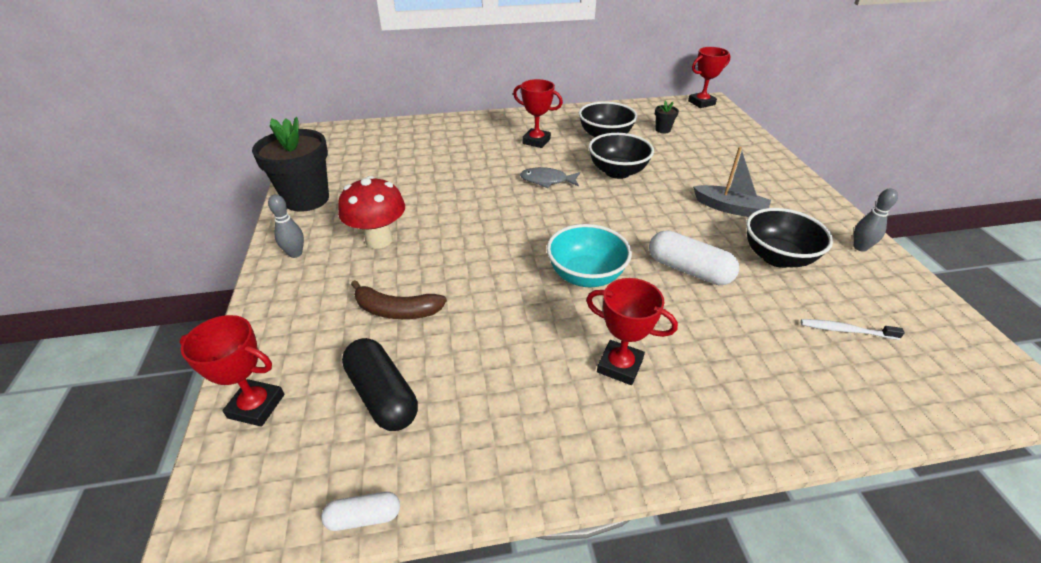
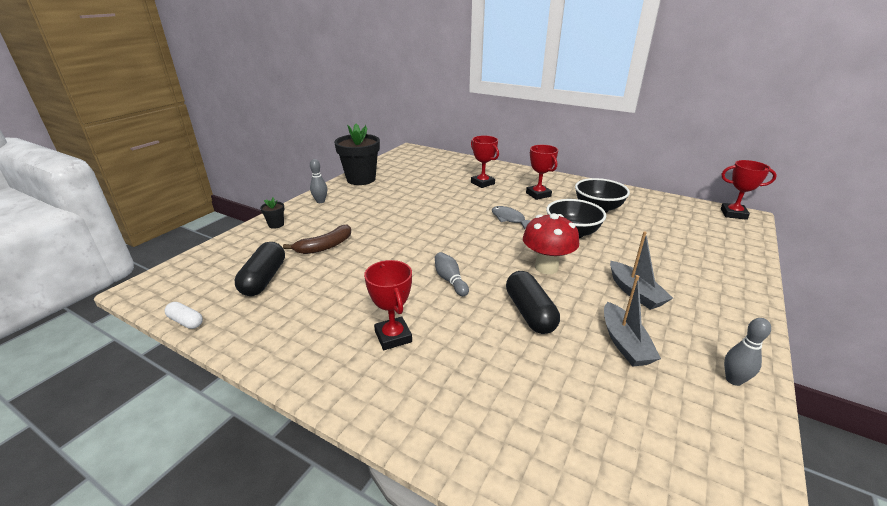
camera: 40 degrees right, 10 degrees down
red trophy [180,315,284,427] -> red trophy moved to [471,135,499,188]
red mushroom [338,176,405,249] -> red mushroom moved to [523,213,579,274]
brown banana [351,280,447,319] -> brown banana turned 90 degrees counterclockwise [283,224,351,254]
turquoise bowl [547,224,632,287] -> grey bowling pin [435,252,469,296]
white capsule [649,230,739,285] -> black capsule [506,271,560,334]
black flower pot [655,100,679,133] -> black flower pot moved to [260,197,285,229]
black bowl [746,208,833,268] -> grey boat [604,275,661,367]
white toothbrush [801,319,905,340] -> none

